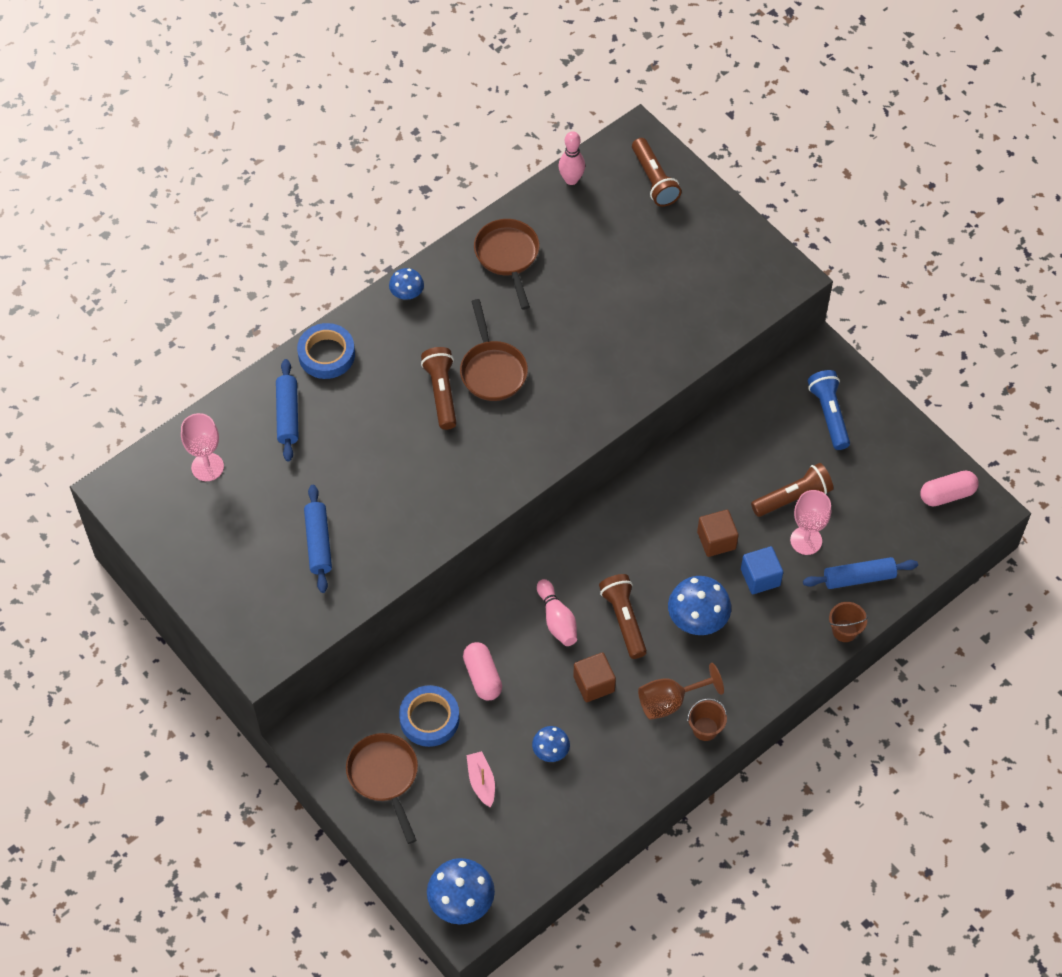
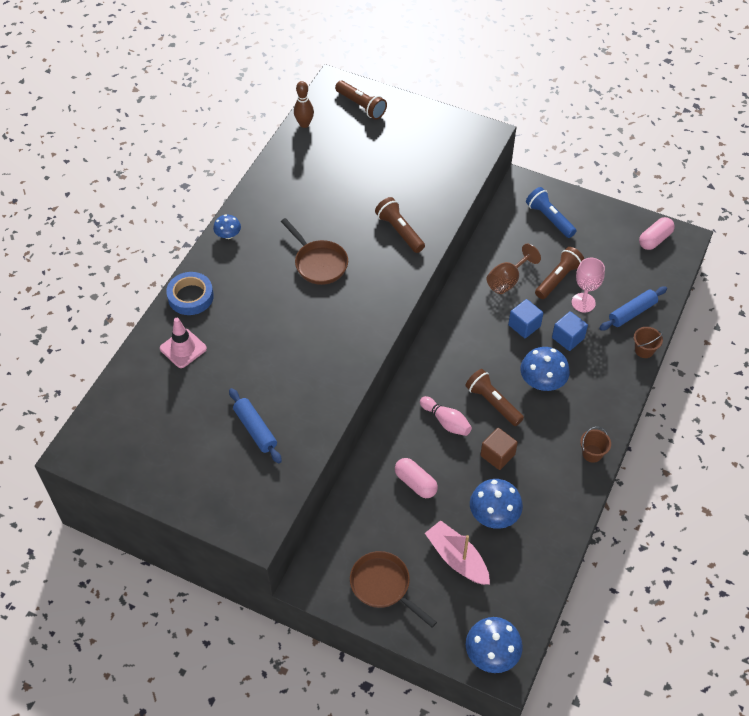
camera: 25 degrees left, 5 degrees down
pink goblet [181,413,224,481] -> none
blue rolling pin [276,359,299,462] -> pink traffic cone [160,318,207,368]
blue tape [399,685,460,747] -> none
brown flashlight [421,347,457,430] -> brown flashlight moved to [375,197,425,253]
pink boat [466,751,495,807] -> pink boat [425,520,490,585], size x1.67
brown pan [474,219,540,310] -> none
blue mushroom [532,726,570,762] -> blue mushroom [470,479,523,529], size x1.72
pink bowling pin [559,131,585,185] -> brown bowling pin [294,81,314,128]
brown goblet [638,663,724,720] -> brown goblet moved to [486,244,541,294]
brown cube [697,510,739,557] -> blue cube [508,299,543,338]

